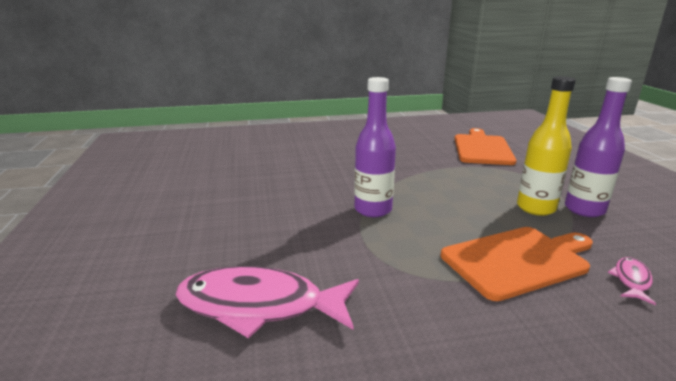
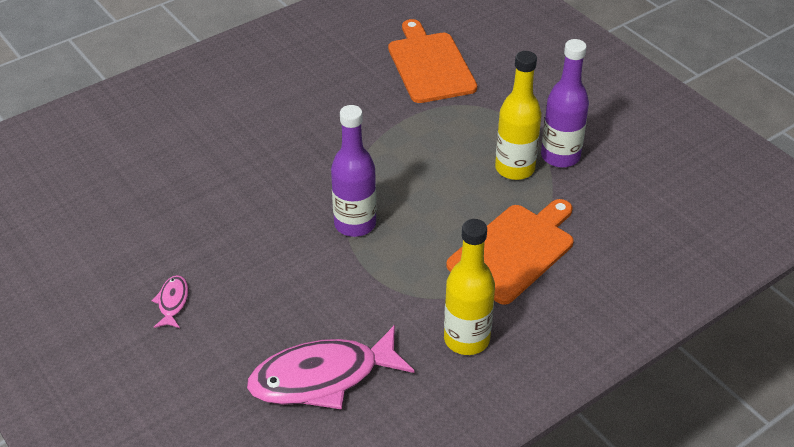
camera: 25 degrees left, 20 degrees up
pink fish [608,257,656,305] -> pink fish moved to [151,275,188,328]
none -> yellow bottle [444,219,495,355]

